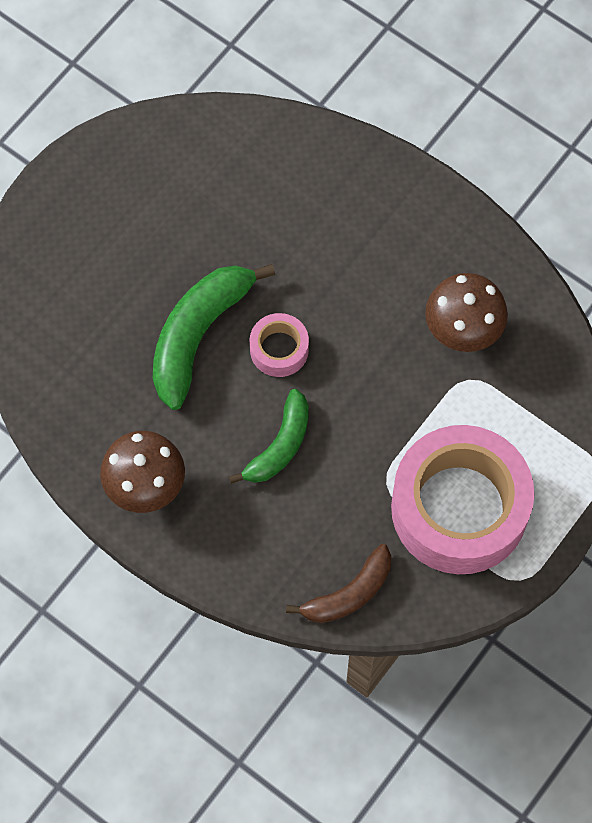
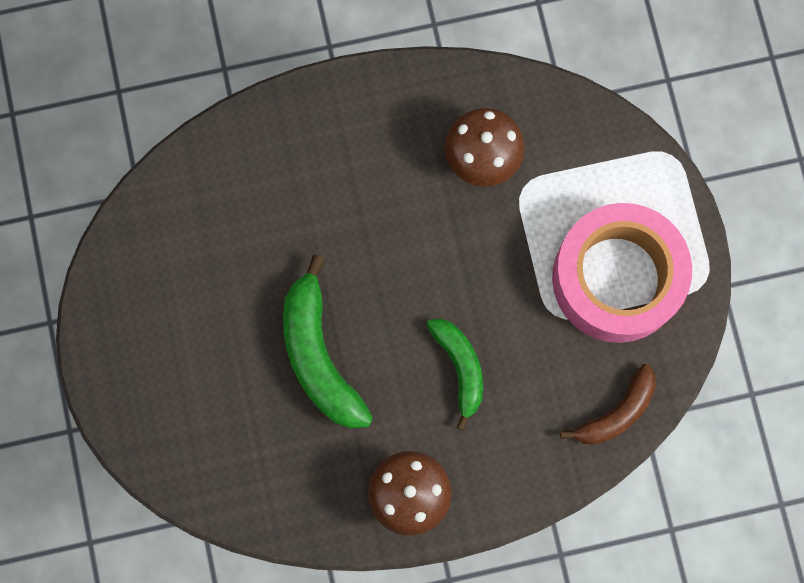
camera: 50 degrees left, 10 degrees up
pink tape [250,313,309,377] -> none
brown banana [286,544,391,623] -> brown banana turned 45 degrees clockwise [560,364,656,445]

